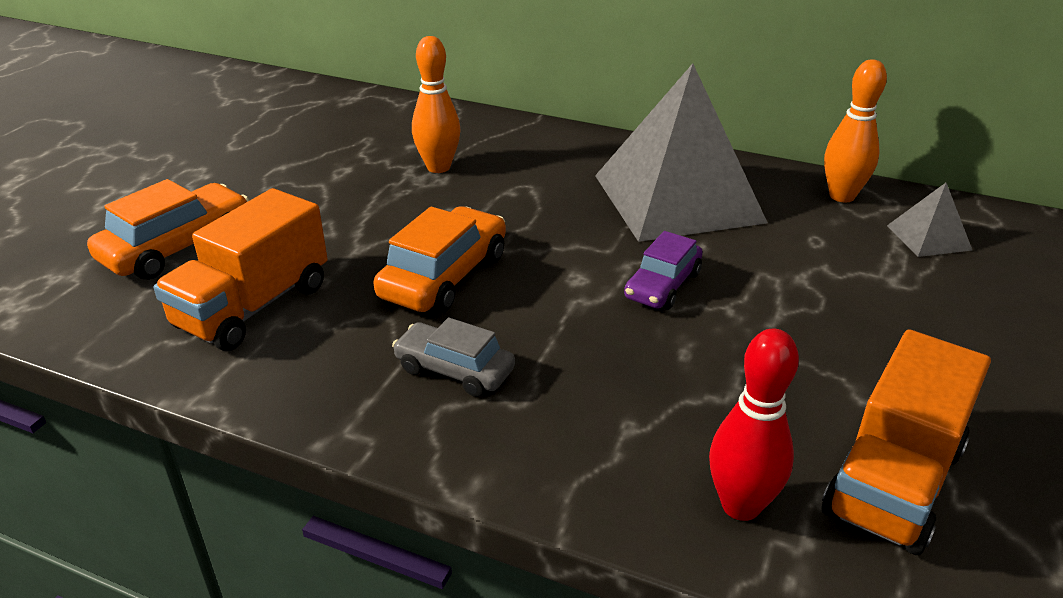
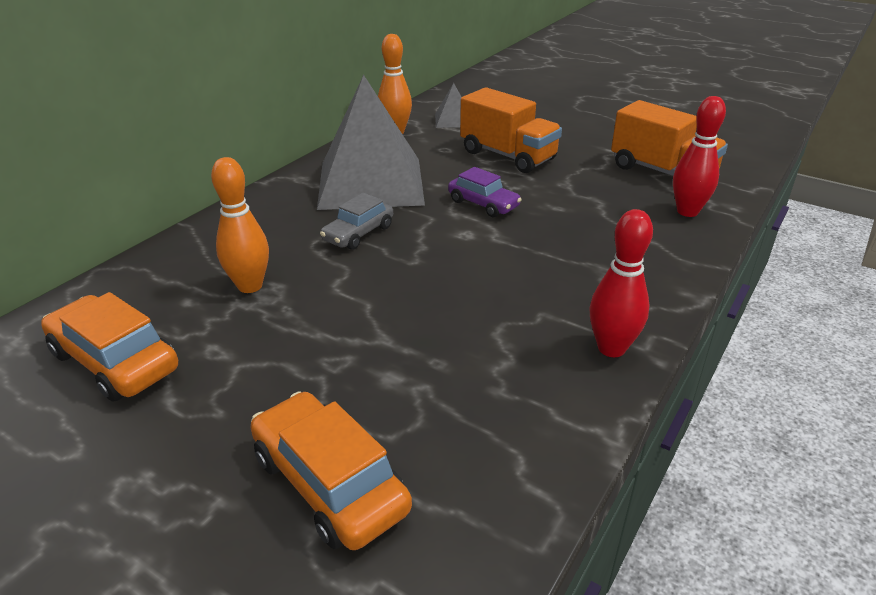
camera: 80 degrees left, 0 degrees up
orange truck [153,188,328,351] -> orange truck moved to [460,87,562,173]
orange car [374,206,506,313] -> orange car moved to [41,292,178,402]
grey car [392,317,515,397] -> grey car moved to [320,193,393,250]
none -> red bowling pin [589,209,653,357]

